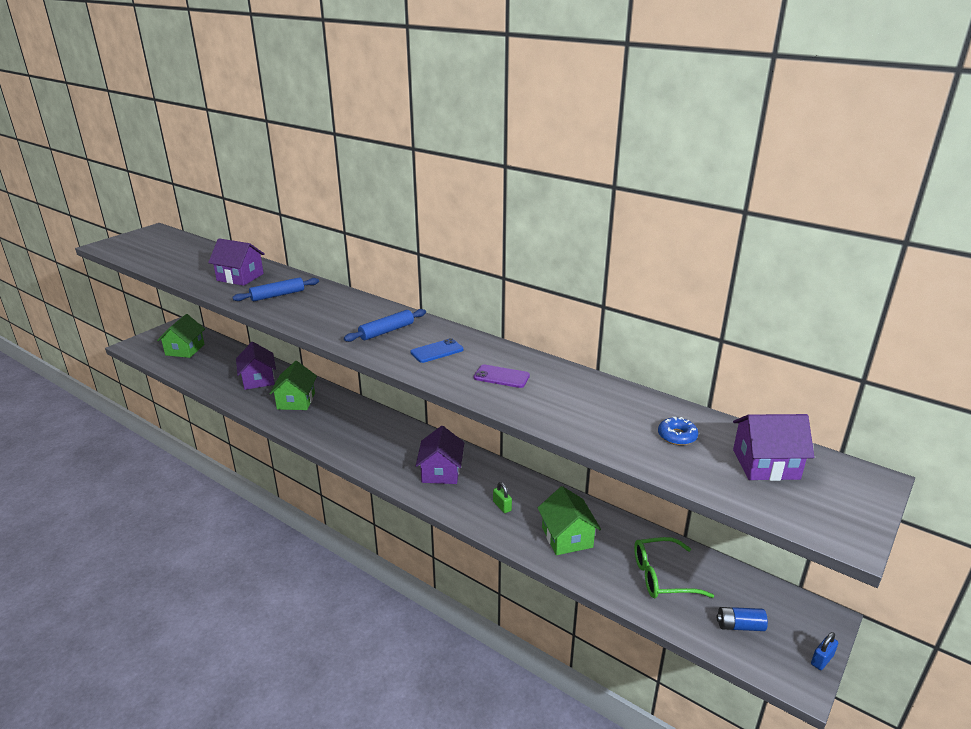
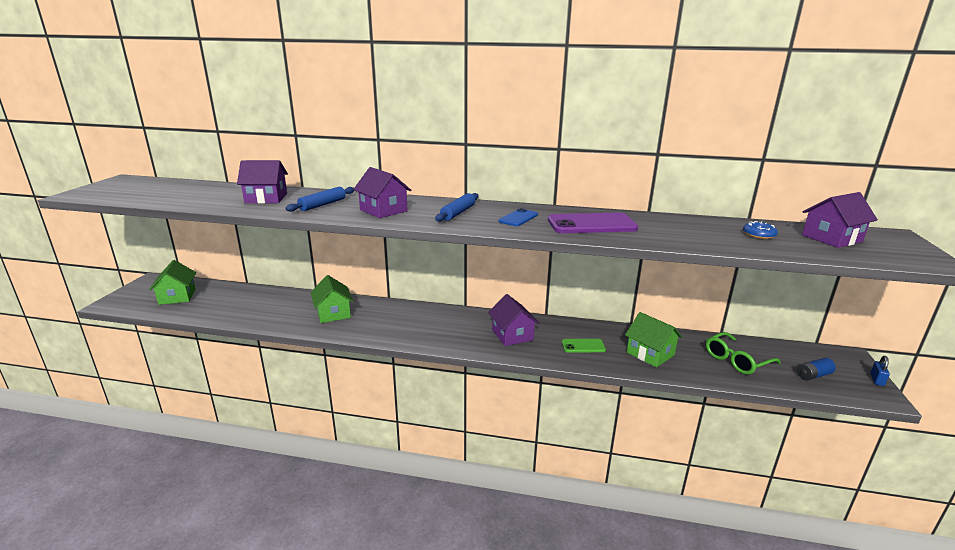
camera: 25 degrees left, 5 degrees down
purple house [236,342,276,390] -> purple house moved to [353,167,411,218]
purple phone [474,365,530,388] -> purple phone [548,213,638,233], size x1.83
green padlock [493,482,512,513] -> green phone [562,339,606,353]

